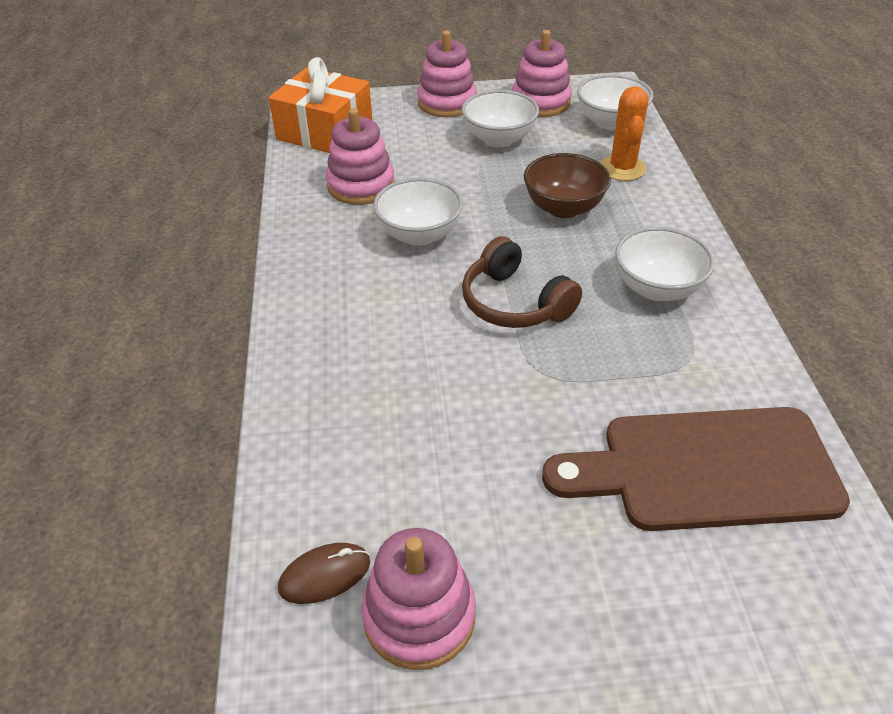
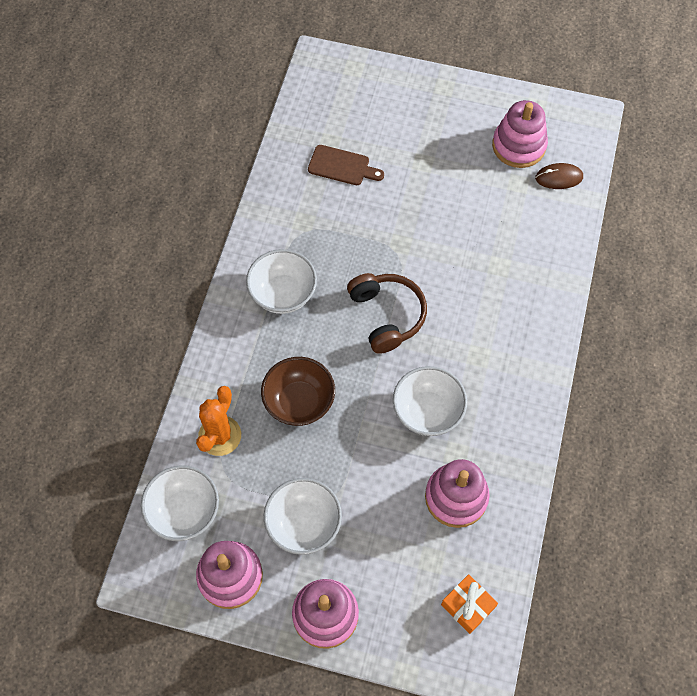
camera: 160 degrees left, 20 degrees up
orange gift [269,57,373,153] -> orange gift [441,574,498,634], size x0.52
brown cutting board [542,407,850,531] -> brown cutting board [308,145,384,185], size x0.47

